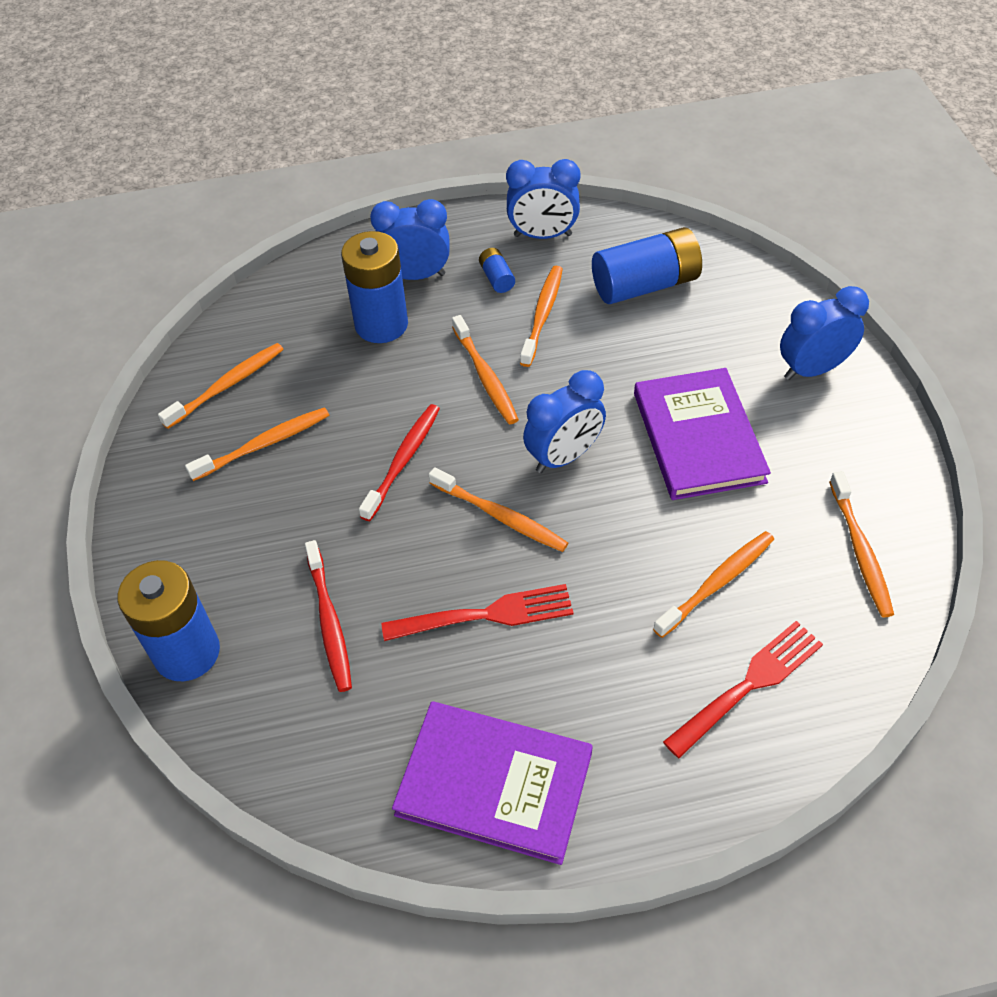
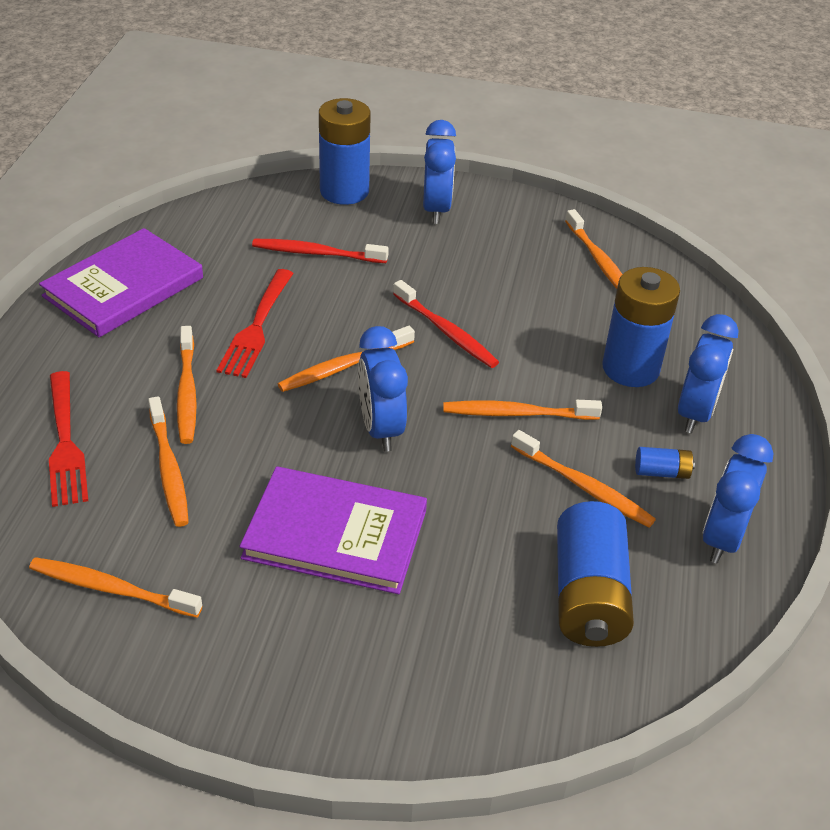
camera: 110 degrees right, 10 degrees down
orange toothbrush [185,407,329,481] -> orange toothbrush moved to [177,326,197,444]
blue clock [780,286,869,380] -> blue clock moved to [423,120,456,224]

